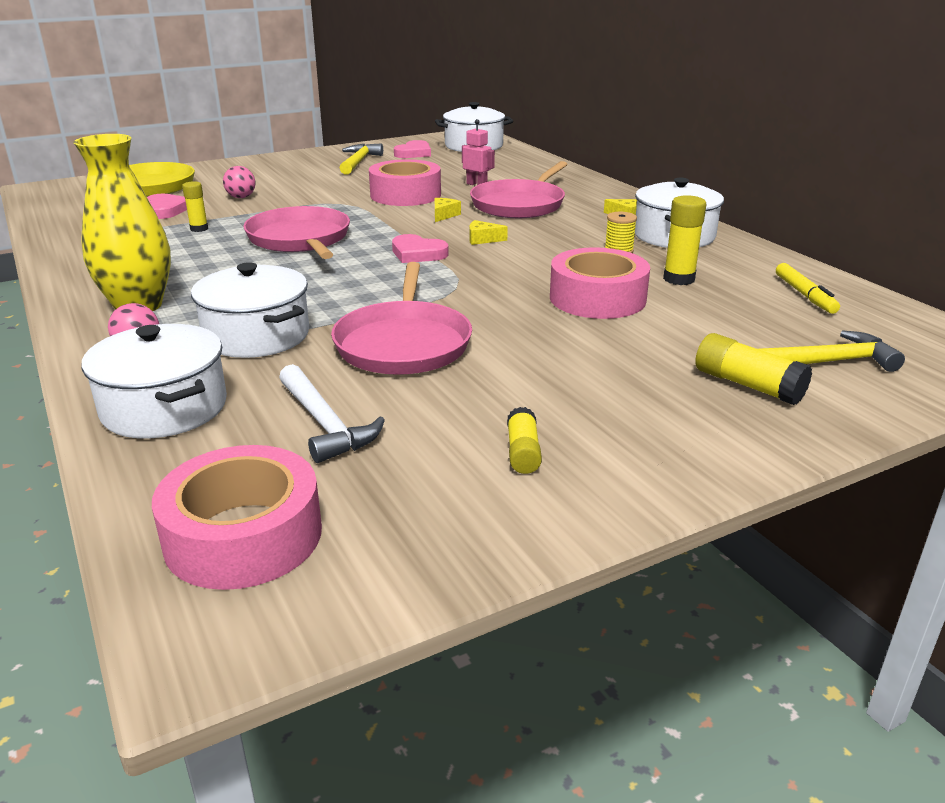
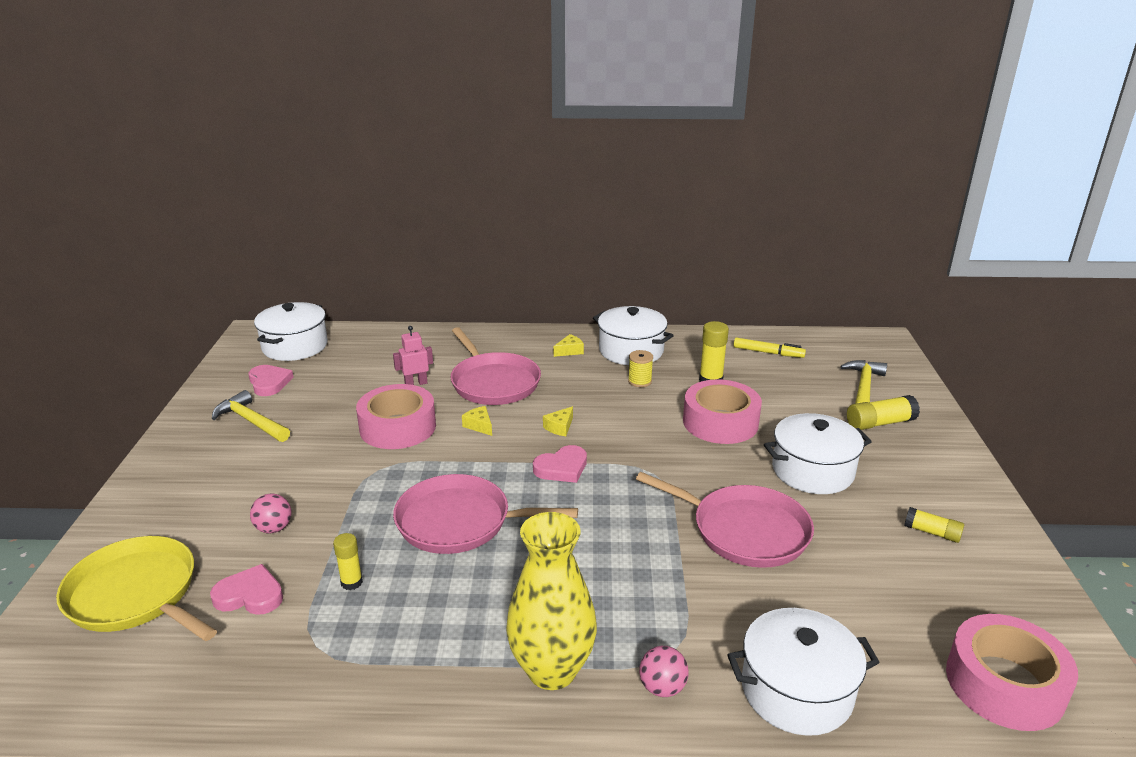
camera: 60 degrees left, 0 degrees up
white pot [191,262,309,358] -> white pot moved to [764,413,872,494]
white hammer [279,364,385,463] -> none

